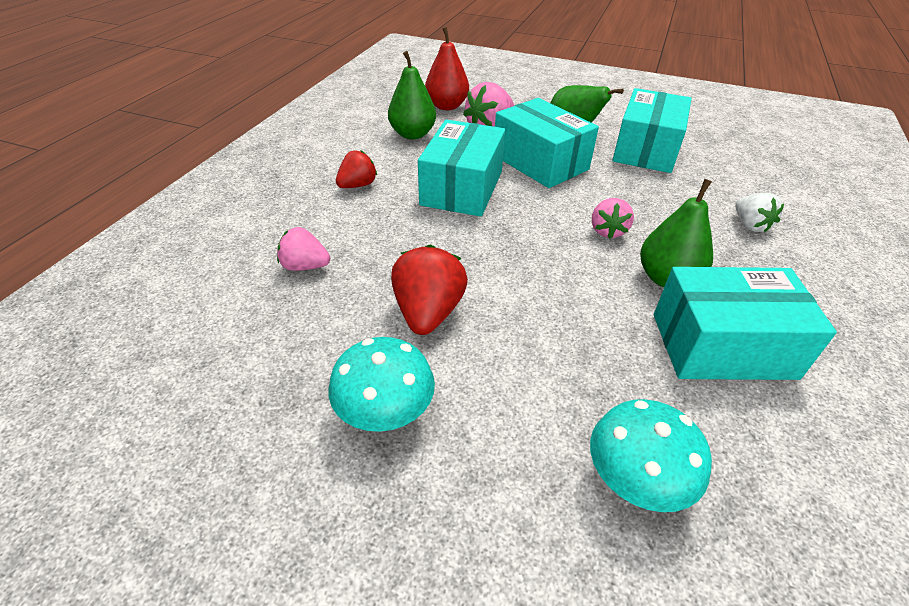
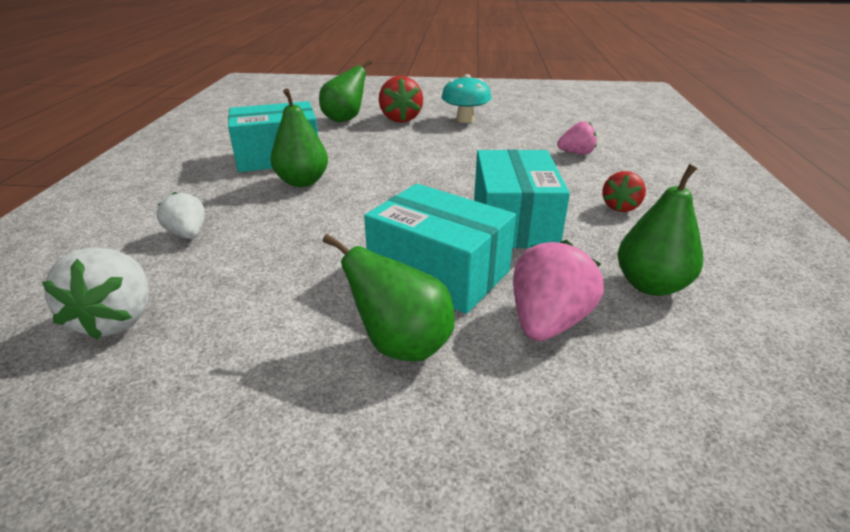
camera: 165 degrees right, 10 degrees down
red strawberry [391,244,468,335] -> red strawberry moved to [379,76,423,123]
red pear [425,27,469,110] -> none
turquoise mushroom [590,399,712,512] -> green pear [319,60,372,122]
pink strawberry [592,198,634,239] -> none
turquoise box [612,88,692,173] -> none
none -> white strawberry [42,247,149,339]

